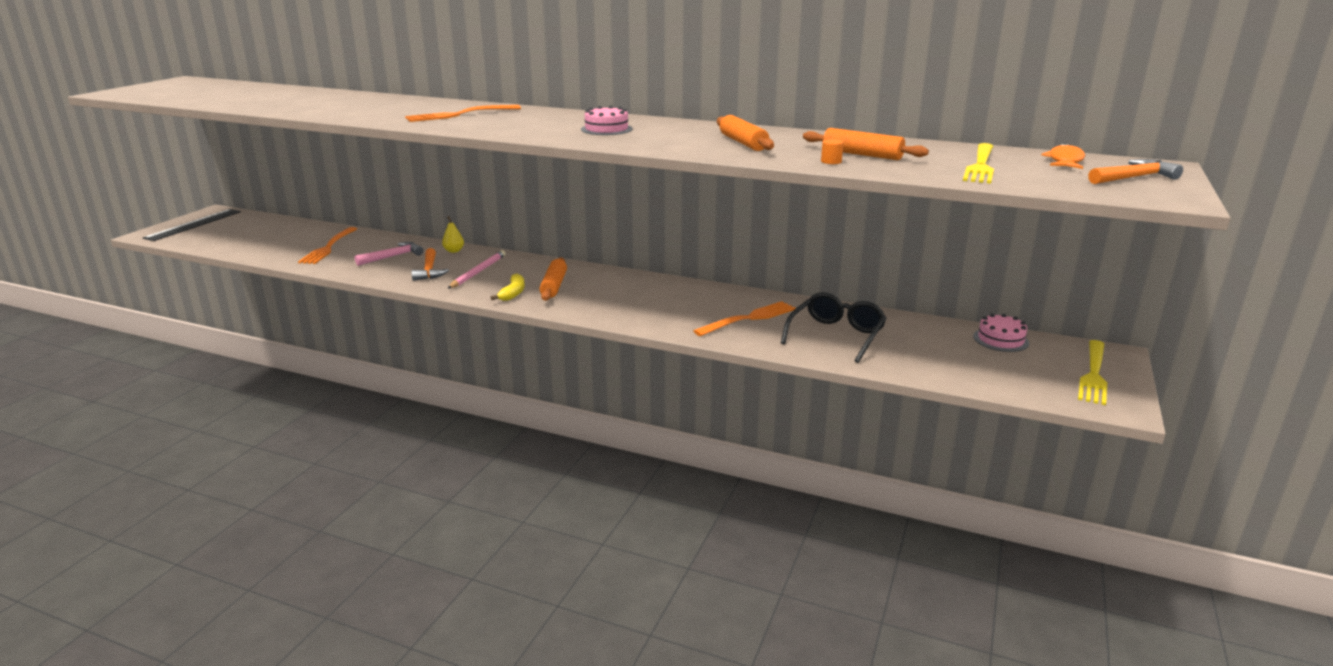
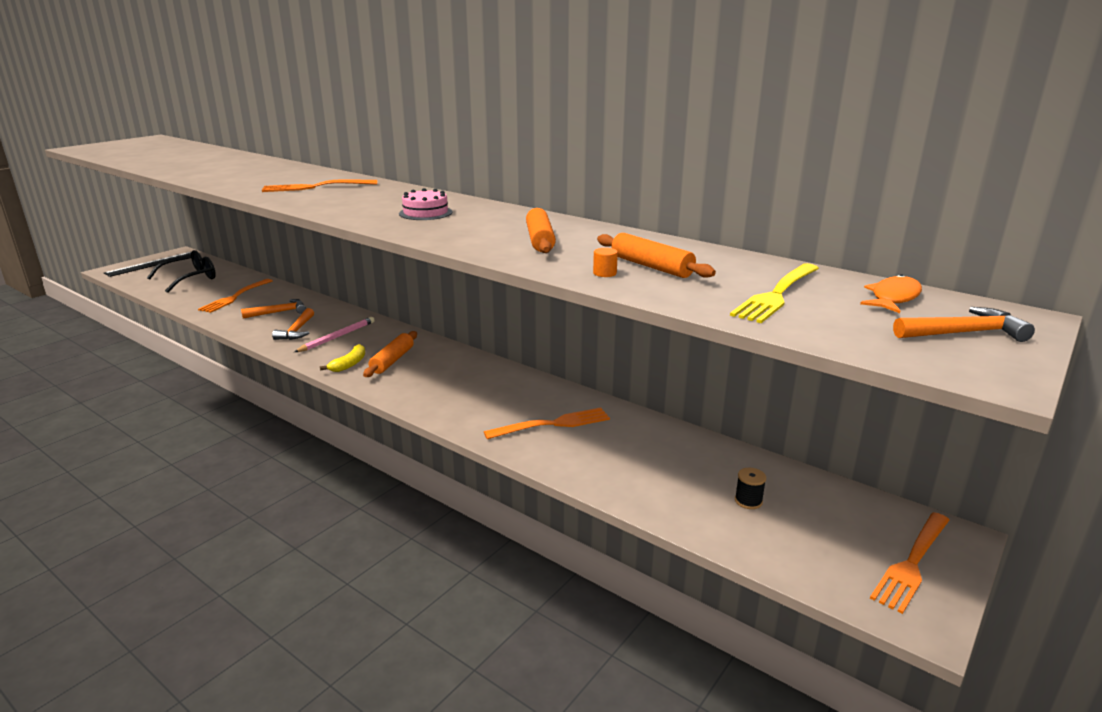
camera: 15 degrees right, 0 degrees up
pink hammer [355,242,424,266] -> orange hammer [241,299,306,319]
yellow pear [442,216,464,253] -> none
black glasses [781,292,886,363] -> black glasses moved to [147,250,216,293]
pink cake [973,314,1029,352] -> none
yellow fork [1078,340,1107,405] -> orange fork [870,512,949,614]
none -> black spool [735,468,766,509]

